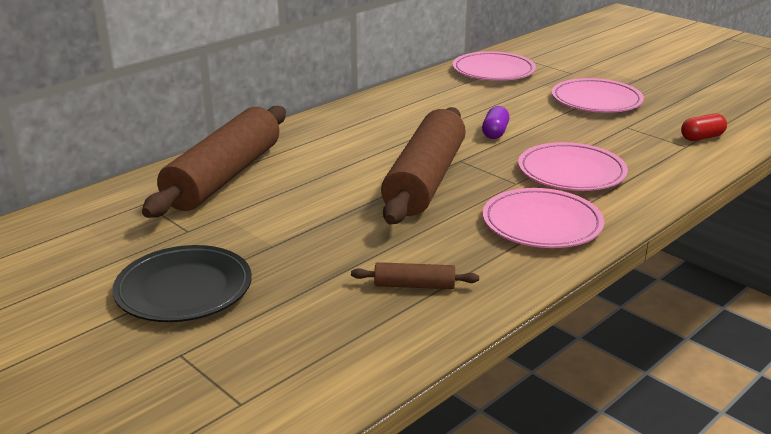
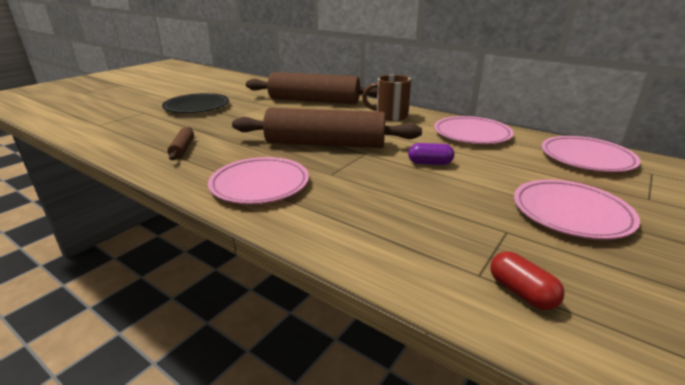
camera: 80 degrees right, 0 degrees up
pink plate [518,142,628,191] -> pink plate moved to [434,116,514,144]
none -> brown mug [362,75,411,121]

